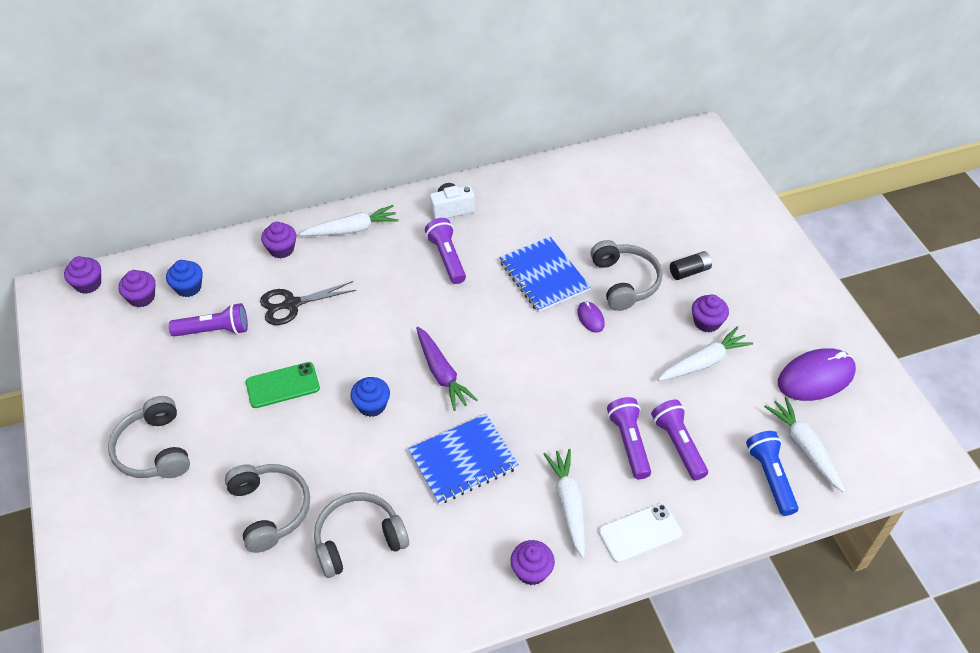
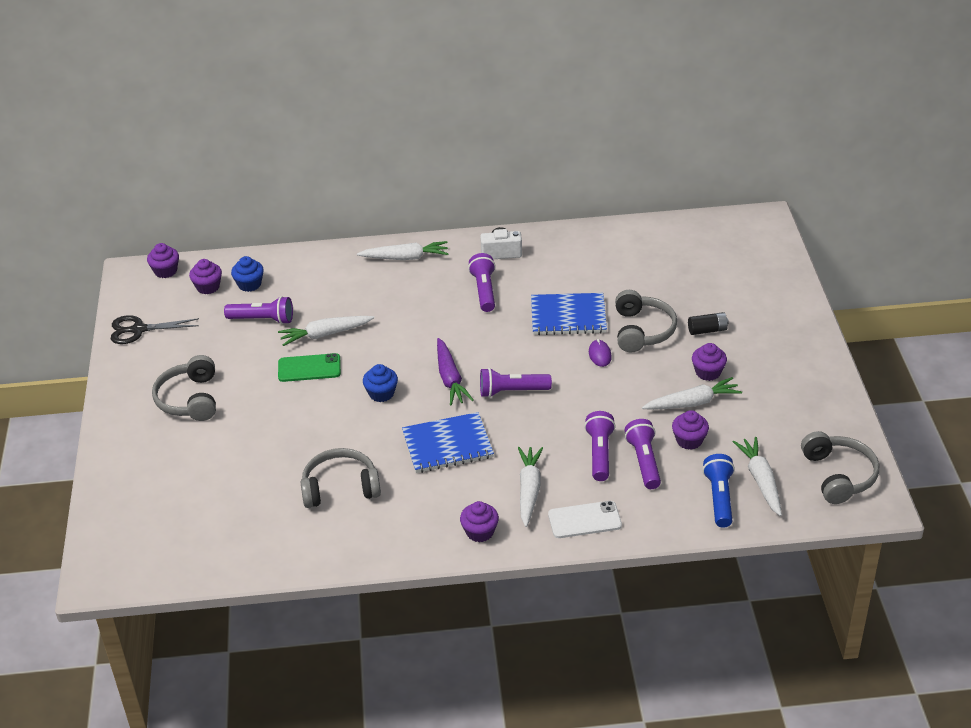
camera: 15 degrees right, 10 degrees down
grey headphones [225,464,310,553] -> grey headphones moved to [801,431,879,504]
black scissors [260,281,356,325] -> black scissors moved to [111,315,199,344]
purple cupcake [261,222,296,258] -> purple cupcake moved to [672,410,709,450]
blue notebook [500,237,590,312] -> blue notebook turned 75 degrees counterclockwise [531,293,607,335]
purple mouse [778,348,856,401] -> none
none -> white carrot [278,316,375,346]
none -> purple flashlight [480,368,552,398]

